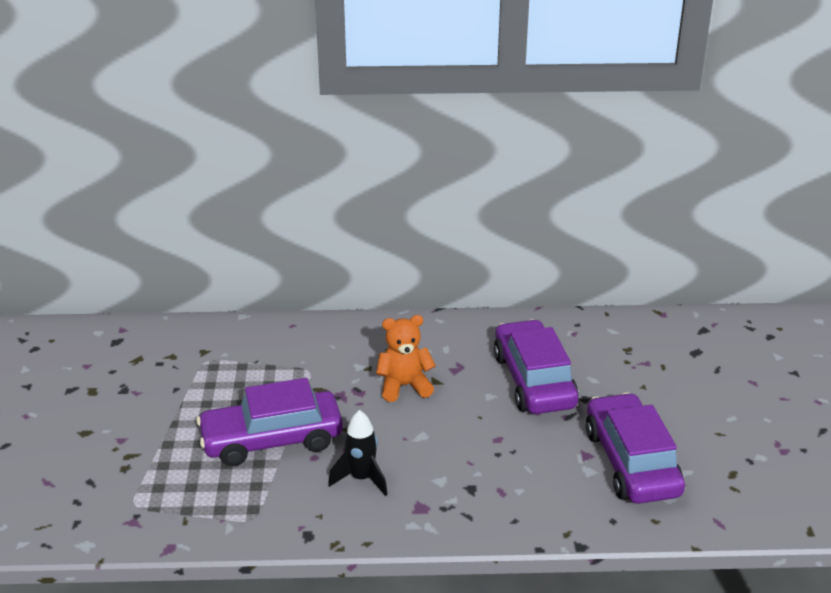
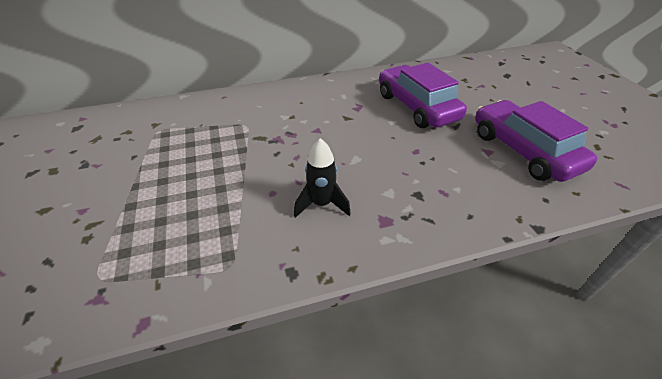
camera: 15 degrees left, 10 degrees up
purple car [196,378,343,466] -> none
orange teddy bear [376,315,436,402] -> none

